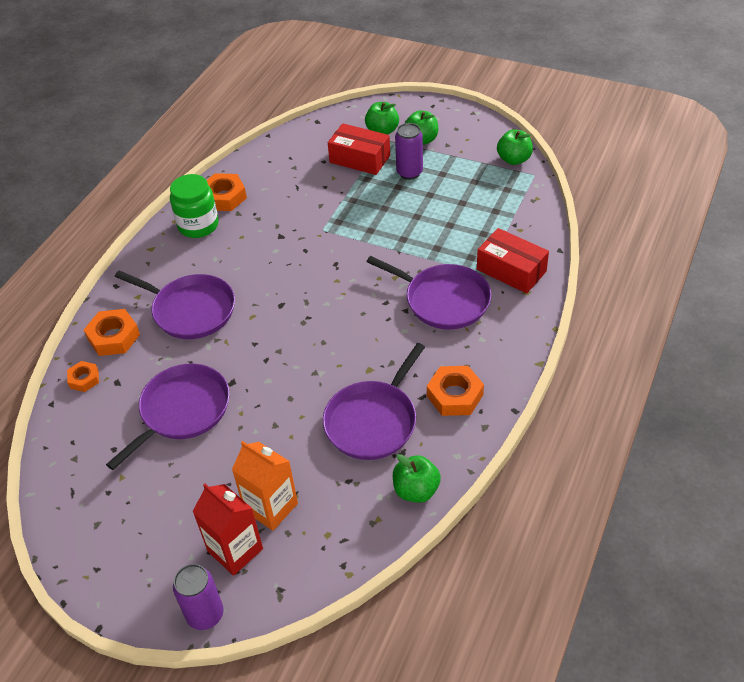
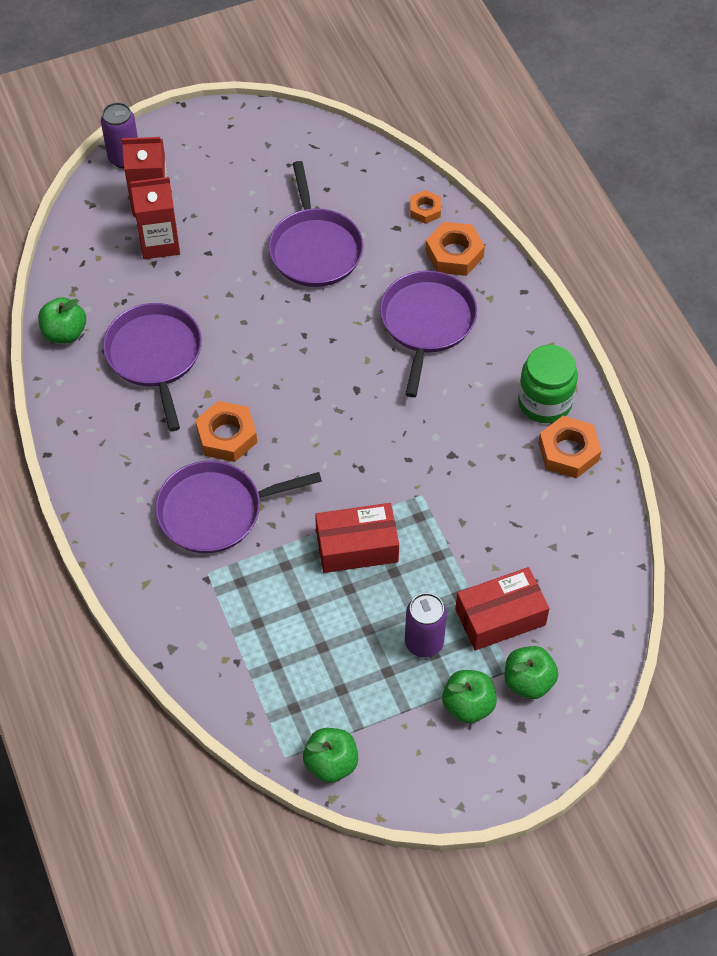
camera: 130 degrees right, 10 degrees up
purple pan [115,270,235,339] -> purple pan turned 120 degrees clockwise [380,271,477,397]
orange carton [232,441,298,531] -> red carton [130,177,180,259]
orange nut [427,366,484,416] -> orange nut moved to [195,401,257,462]
red box [477,228,549,294] -> red box moved to [315,503,399,573]

